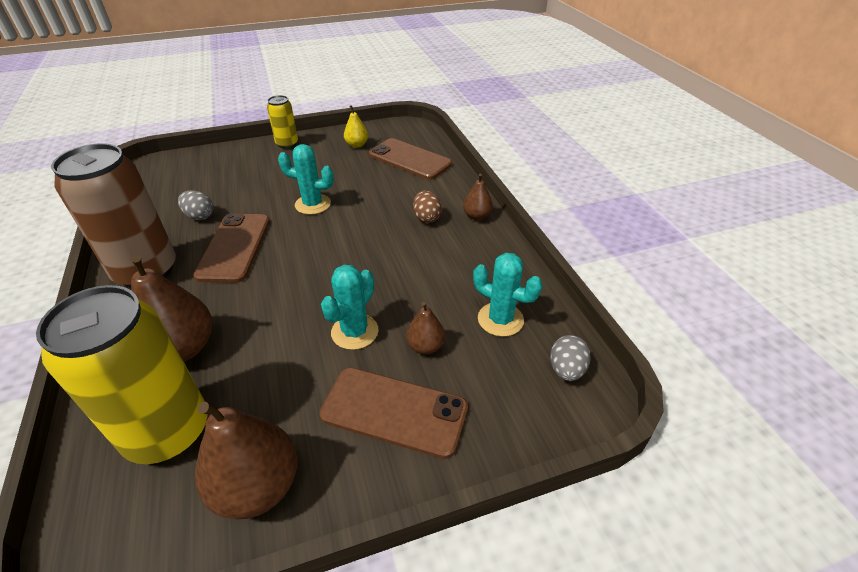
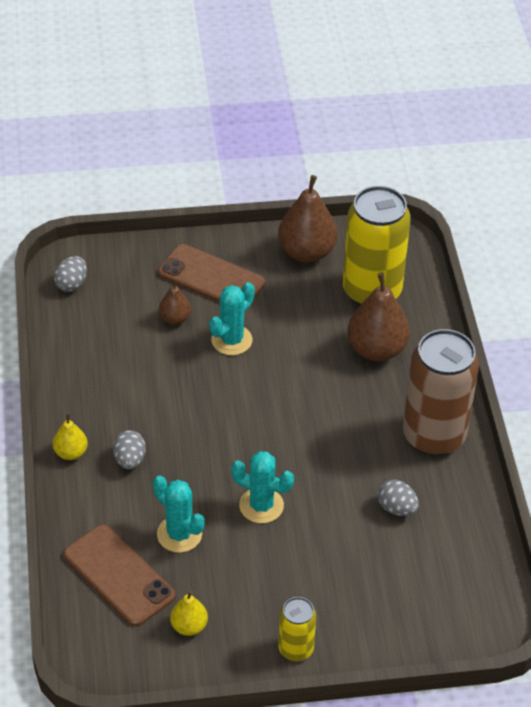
camera: 170 degrees left, 5 degrees up
brown phone [193,213,270,283] -> none
brown egg [413,191,442,223] -> grey egg [113,430,146,469]
brown pear [463,174,493,220] -> yellow pear [53,413,88,460]
turquoise cactus [473,253,543,337] -> turquoise cactus moved to [153,476,205,553]

